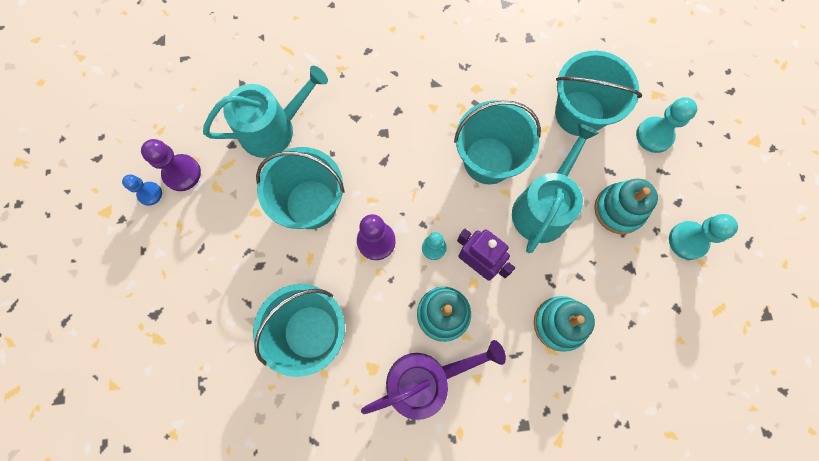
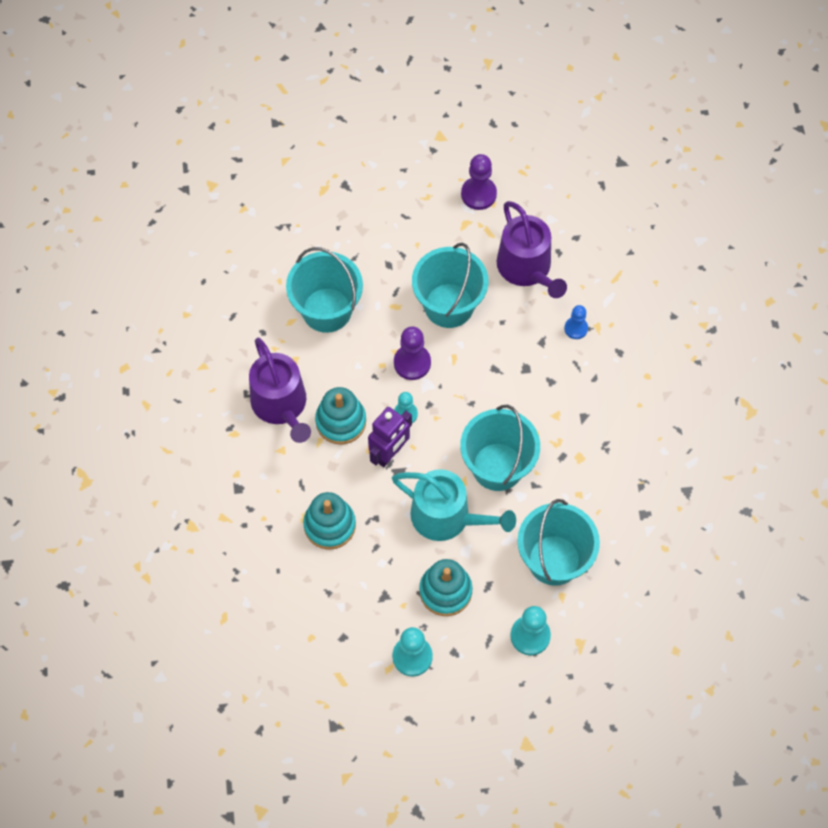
camera: 90 degrees right, 10 degrees down
blue pawn [122,174,162,206] -> blue pawn moved to [564,305,588,339]
turquoise watering can [203,66,328,158] -> purple watering can [497,201,567,298]

